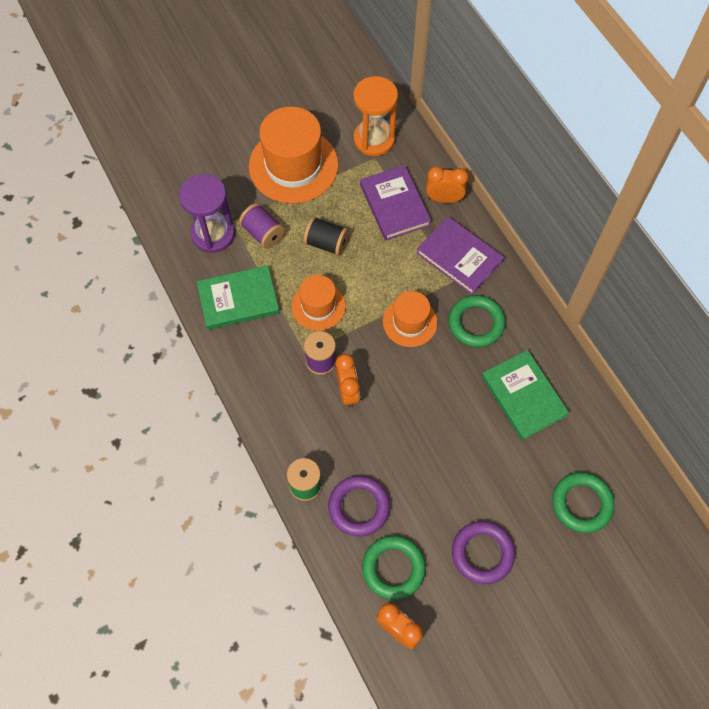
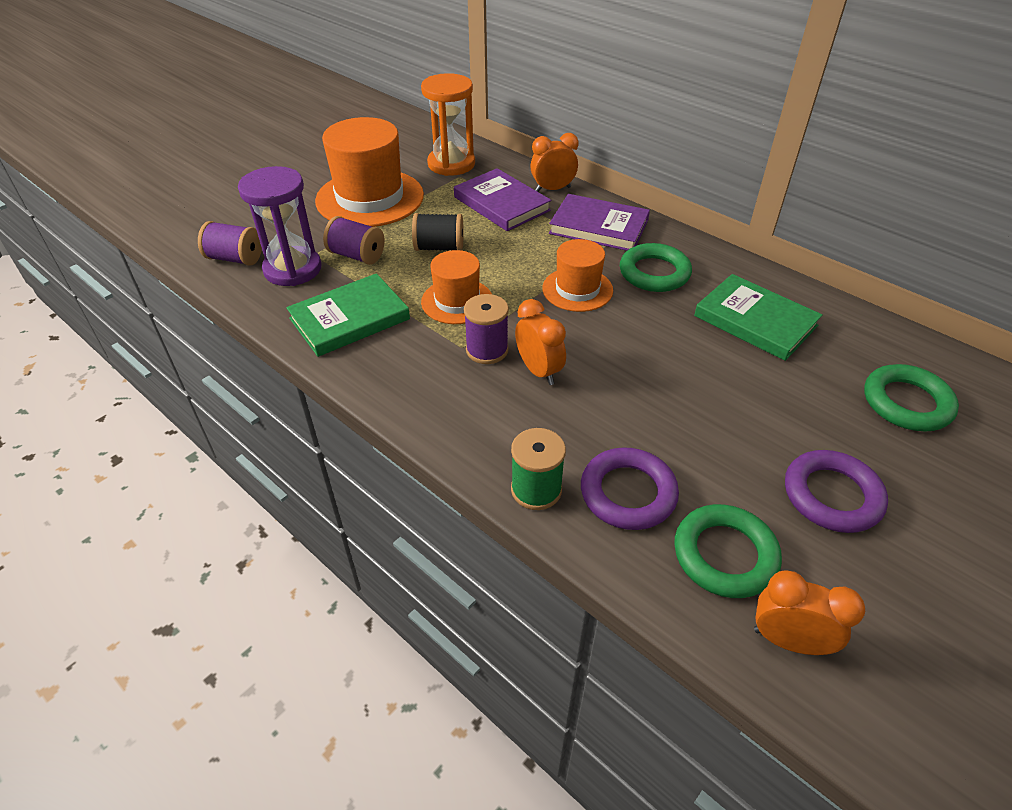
camera: 20 degrees left, 20 degrees down
none -> purple spool [198,221,262,266]

